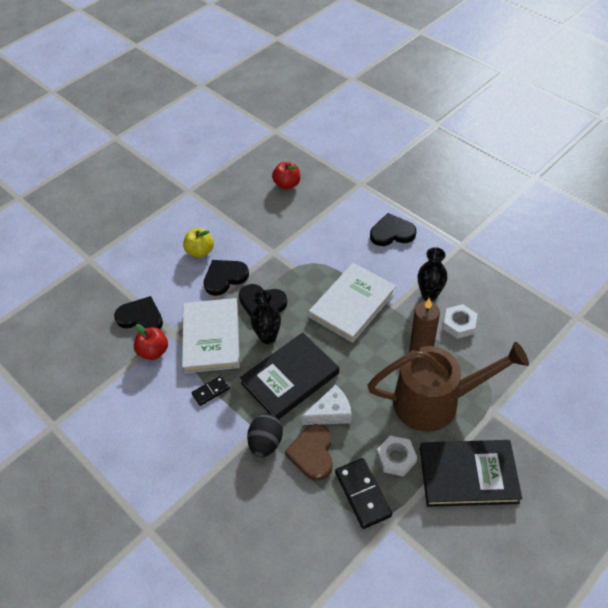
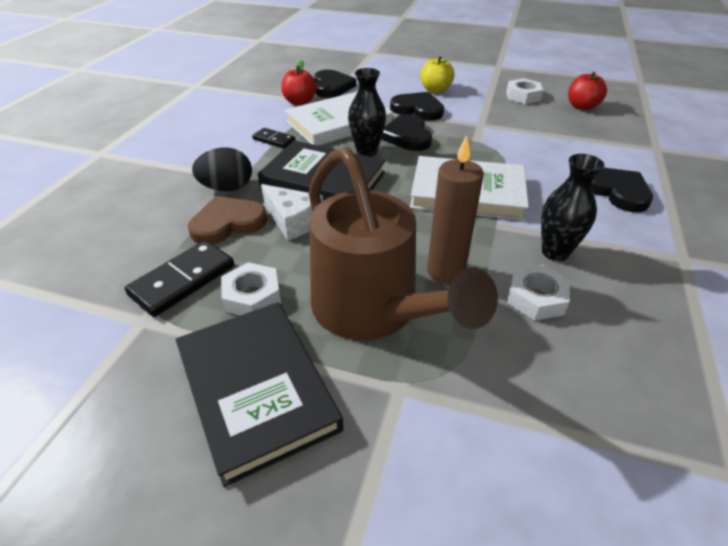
camera: 60 degrees right, 10 degrees down
none -> white nut [506,78,543,104]

